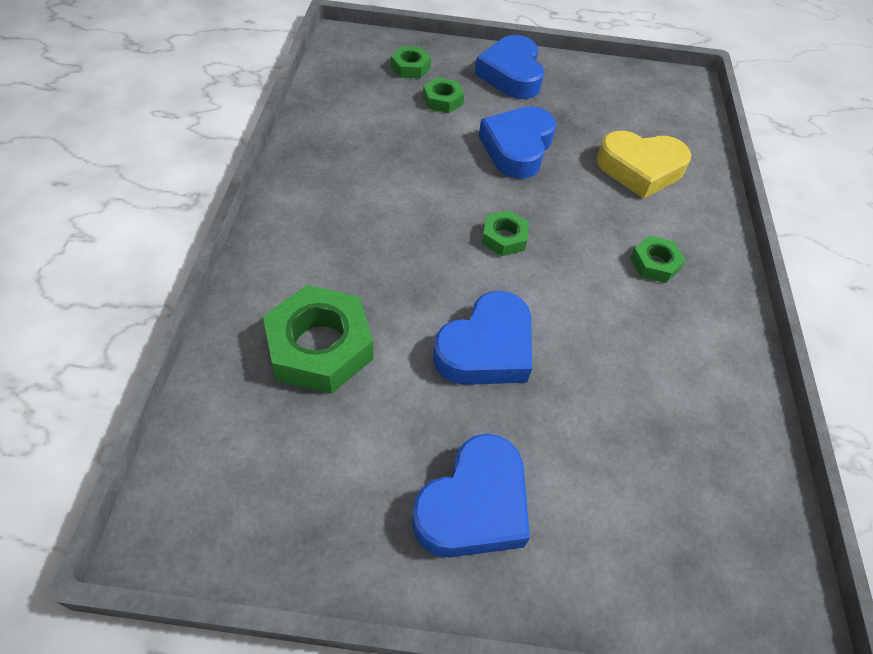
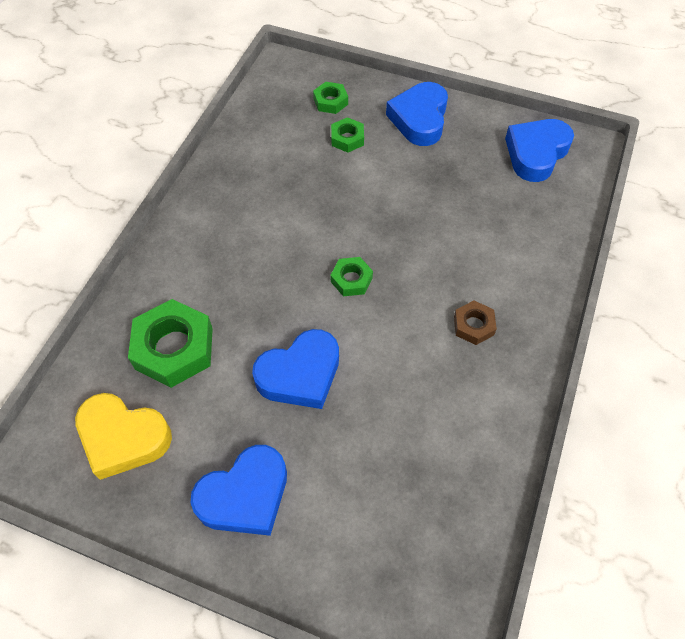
camera: 20 degrees right, 5 degrees up
blue heart [479,106,556,179] -> blue heart moved to [505,119,574,182]
yellow heart [596,131,691,199] -> yellow heart moved to [75,393,172,480]
green nut [630,236,686,283] -> brown nut [454,300,497,345]

